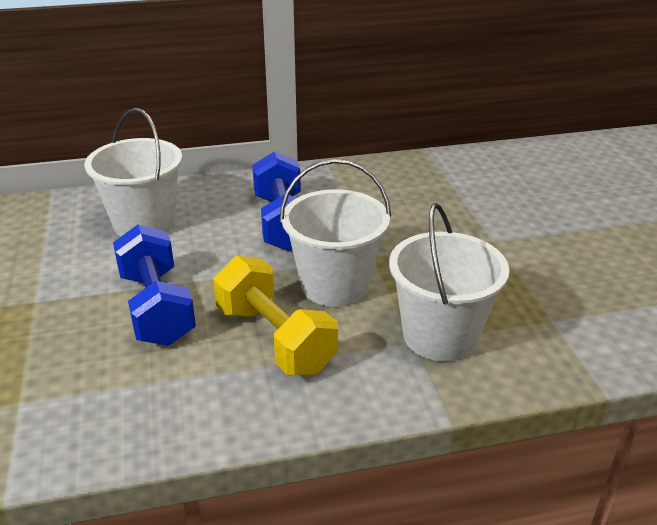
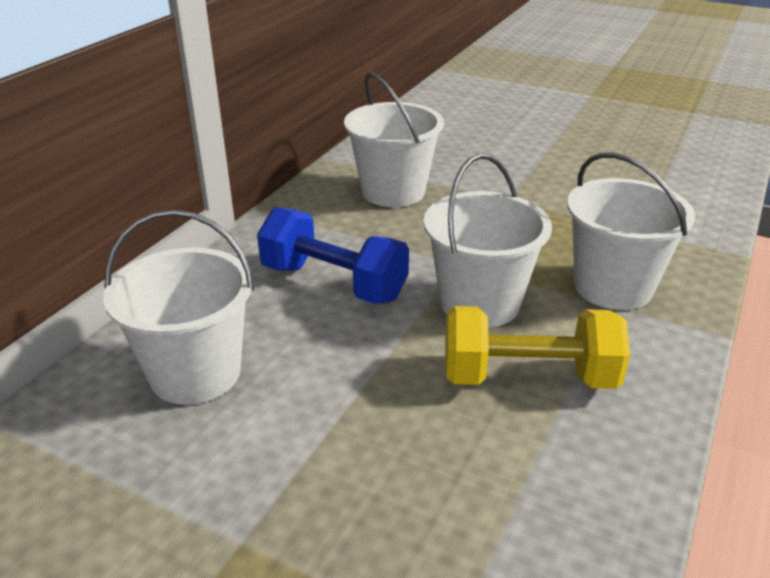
camera: 50 degrees left, 0 degrees up
blue dumbbell [113,224,196,346] -> none
none -> white bucket [344,72,444,207]

